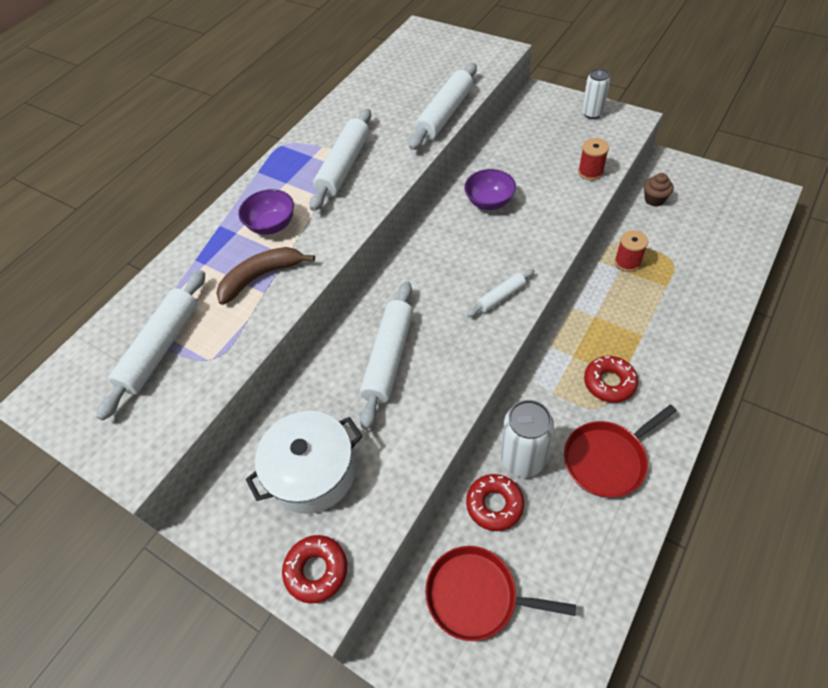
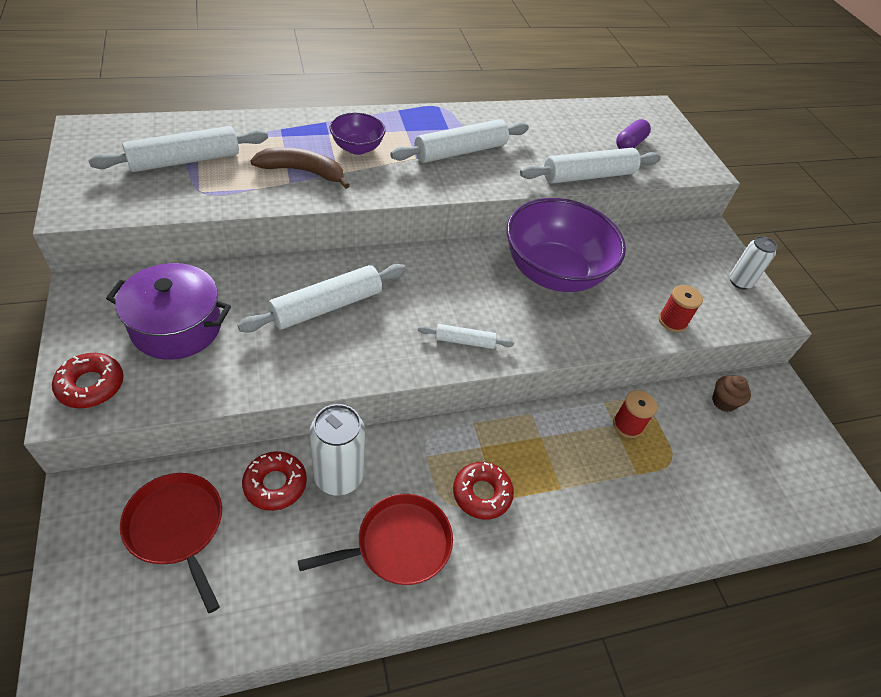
camera: 30 degrees right, 5 degrees down
white pot [245,411,363,514] -> purple pot [106,263,231,360]
purple bowl [464,169,516,210] -> purple bowl [506,198,626,292], size x2.05
red pan [564,405,677,498] -> red pan turned 150 degrees clockwise [298,494,453,585]
none -> purple capsule [616,119,651,149]

